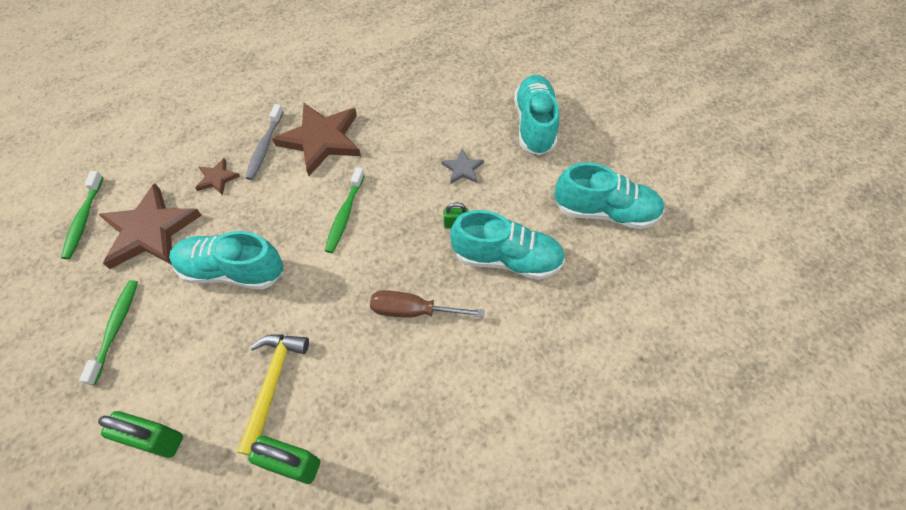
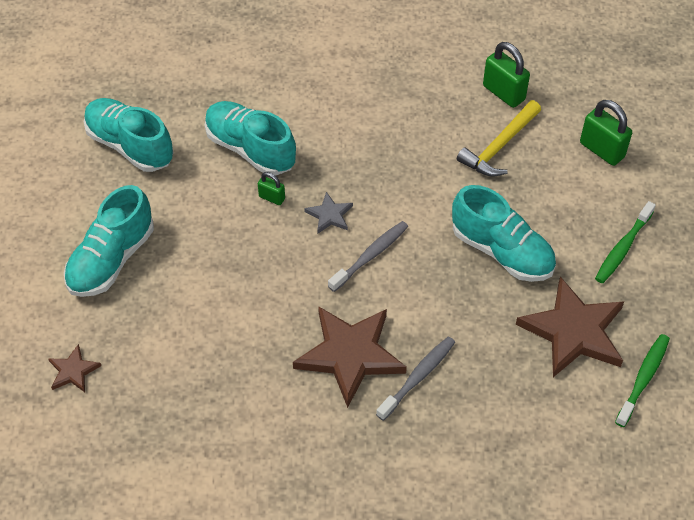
camera: 150 degrees left, 5 degrees down
brown star [195,158,240,195] -> brown star moved to [49,344,101,392]
green toothbrush [325,167,365,253] -> grey toothbrush [328,221,408,292]
brown screwdriver [370,290,485,318] -> none
grey star [441,149,484,184] -> grey star moved to [304,192,353,234]

